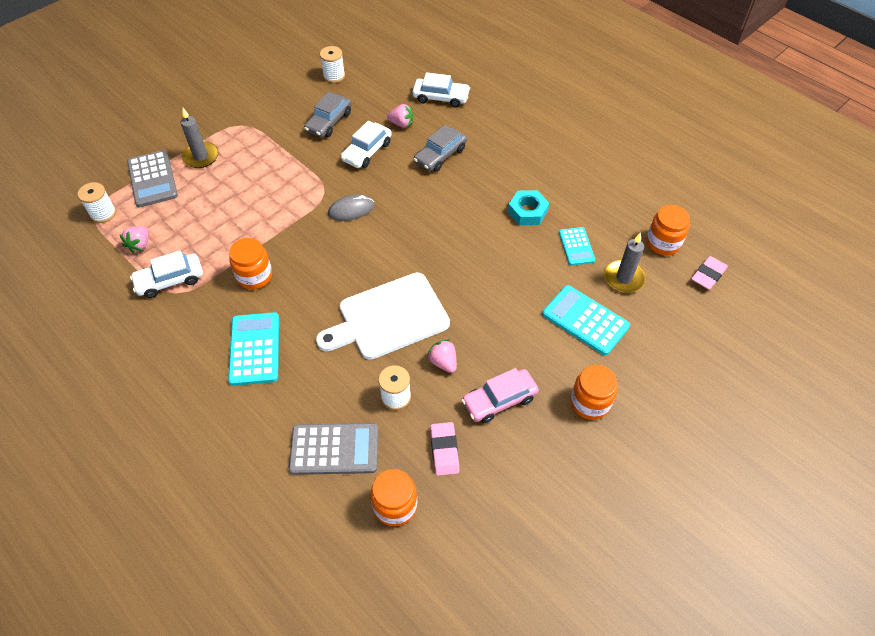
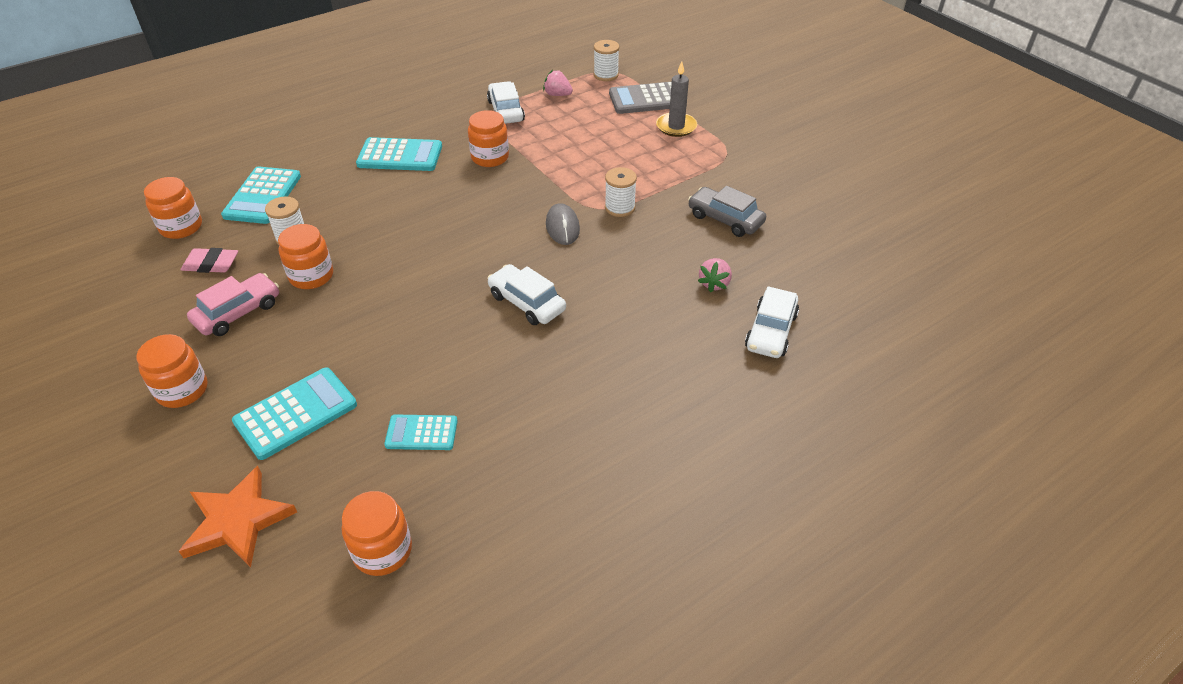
camera: 100 degrees right, 10 degrees down
grey calculator [289,423,378,475] -> turquoise calculator [221,166,301,224]
white cutting board [316,273,450,360] -> none
white spool [320,46,345,83] -> white spool moved to [605,167,637,217]
white car [341,121,392,168] -> white car moved to [487,264,566,325]
grey car [414,125,467,172] -> none
pink strawberry [427,339,457,373] -> orange jar [278,224,333,289]
pink car [462,368,539,423] -> pink car turned 60 degrees clockwise [187,273,279,336]
turquoise nut [508,190,549,225] -> none
grey candle [604,232,646,293] -> none
pink eraser [691,256,728,290] -> none
none -> orange star [179,466,297,567]

